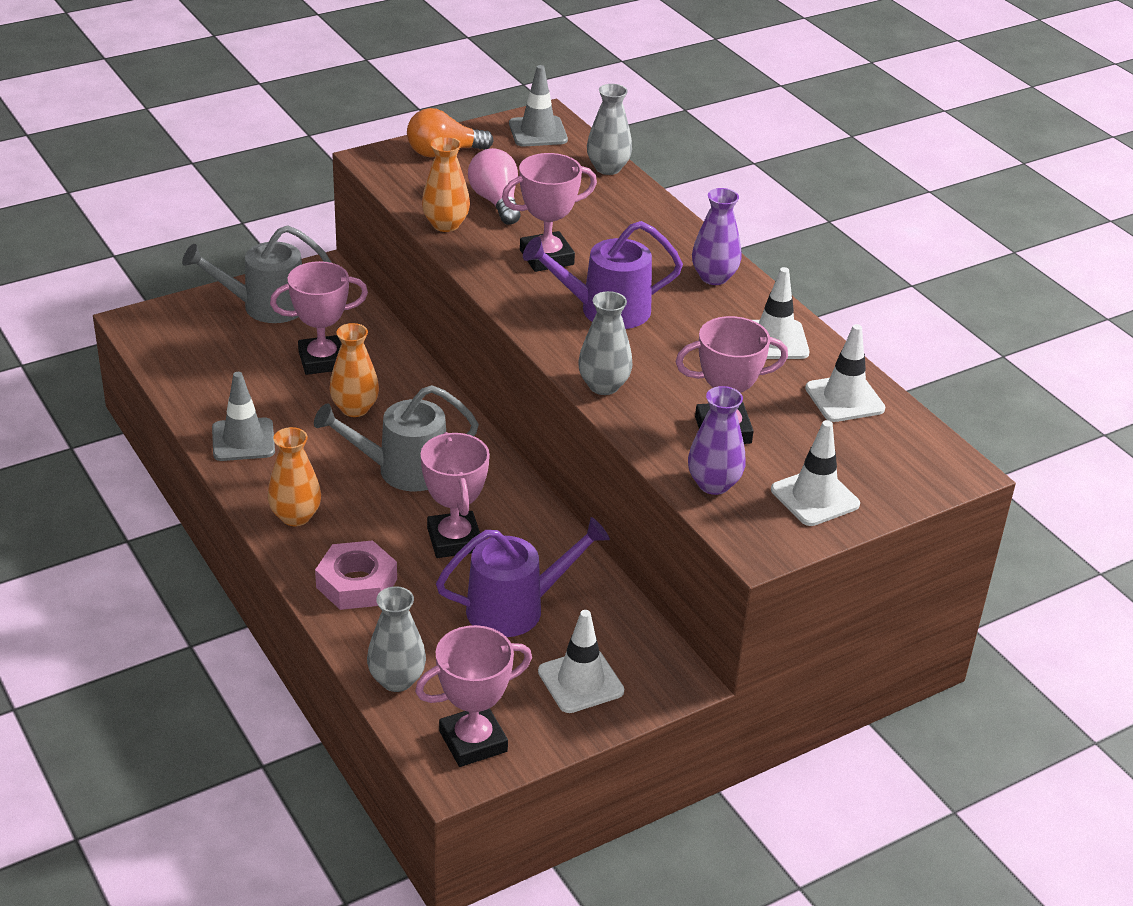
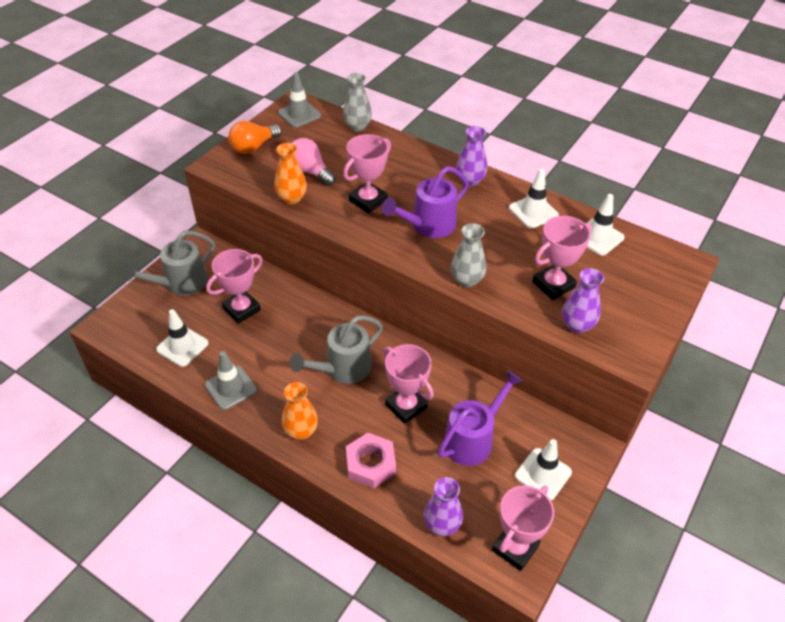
camera: 25 degrees left, 10 degrees up
orange vase [329,323,379,417] -> none
grey vase [367,586,426,692] -> purple vase [424,477,463,536]
white traffic cone [771,420,860,526] -> white traffic cone moved to [156,309,209,367]

